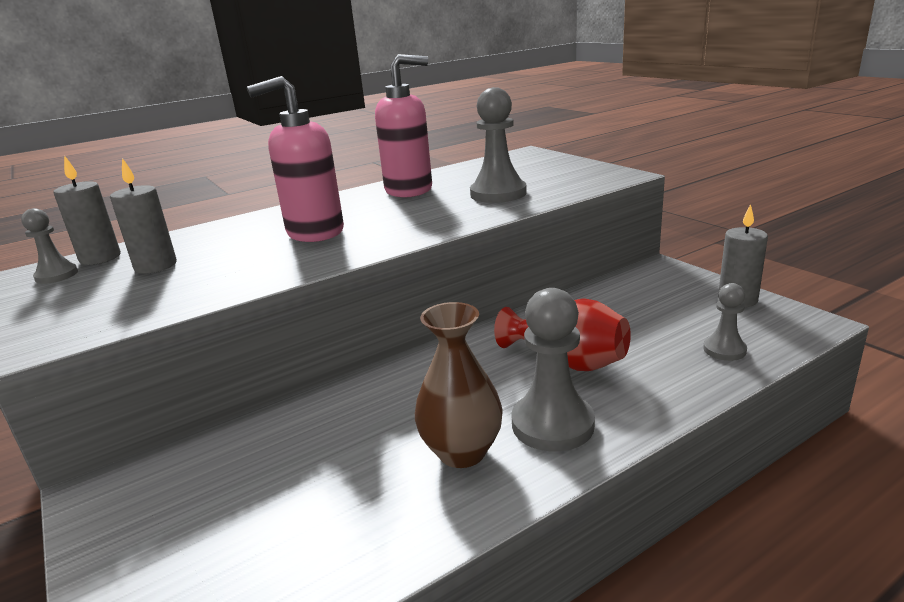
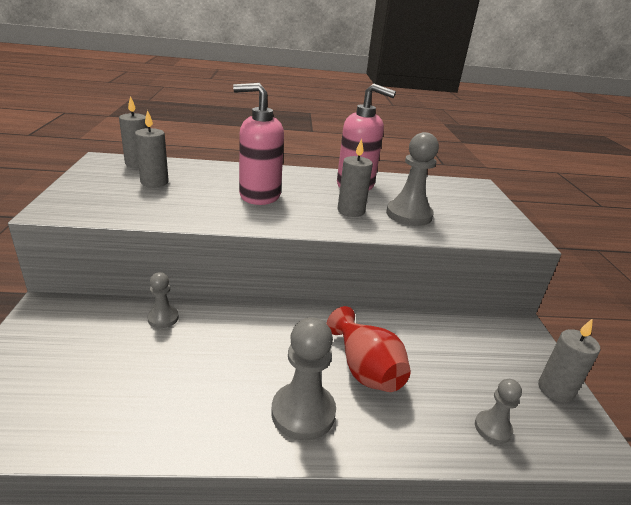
camera: 25 degrees right, 5 degrees up
grey pawn [21,208,78,284] -> grey pawn moved to [147,272,179,328]
brown vase [415,302,503,468] -> none
none -> grey candle [337,138,373,217]

